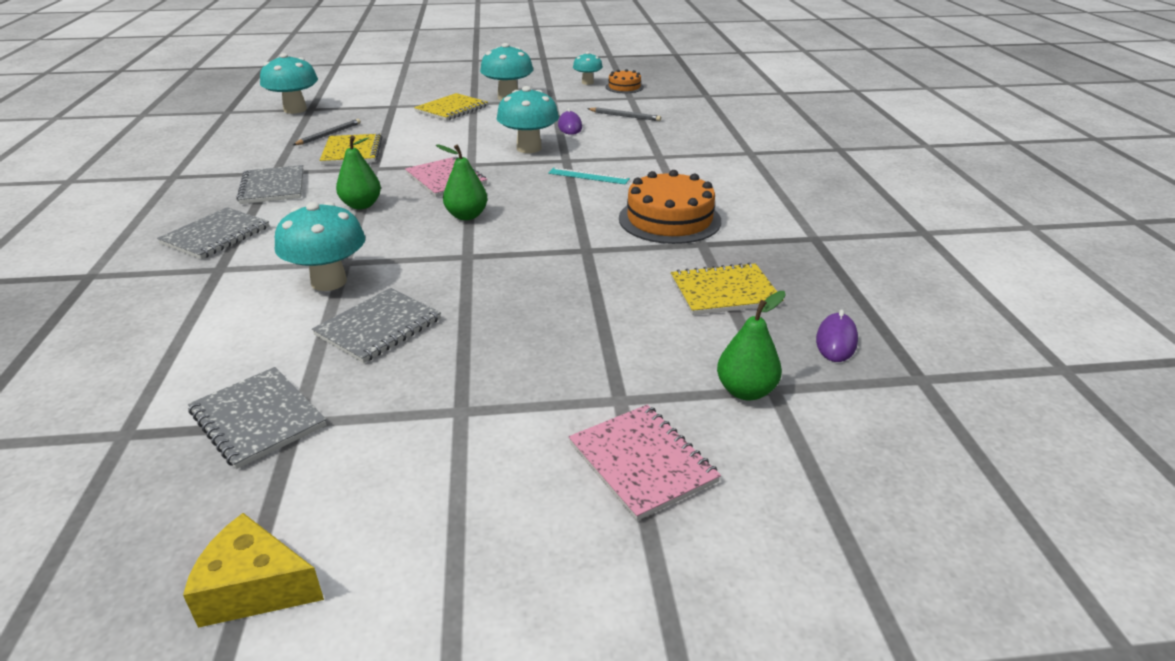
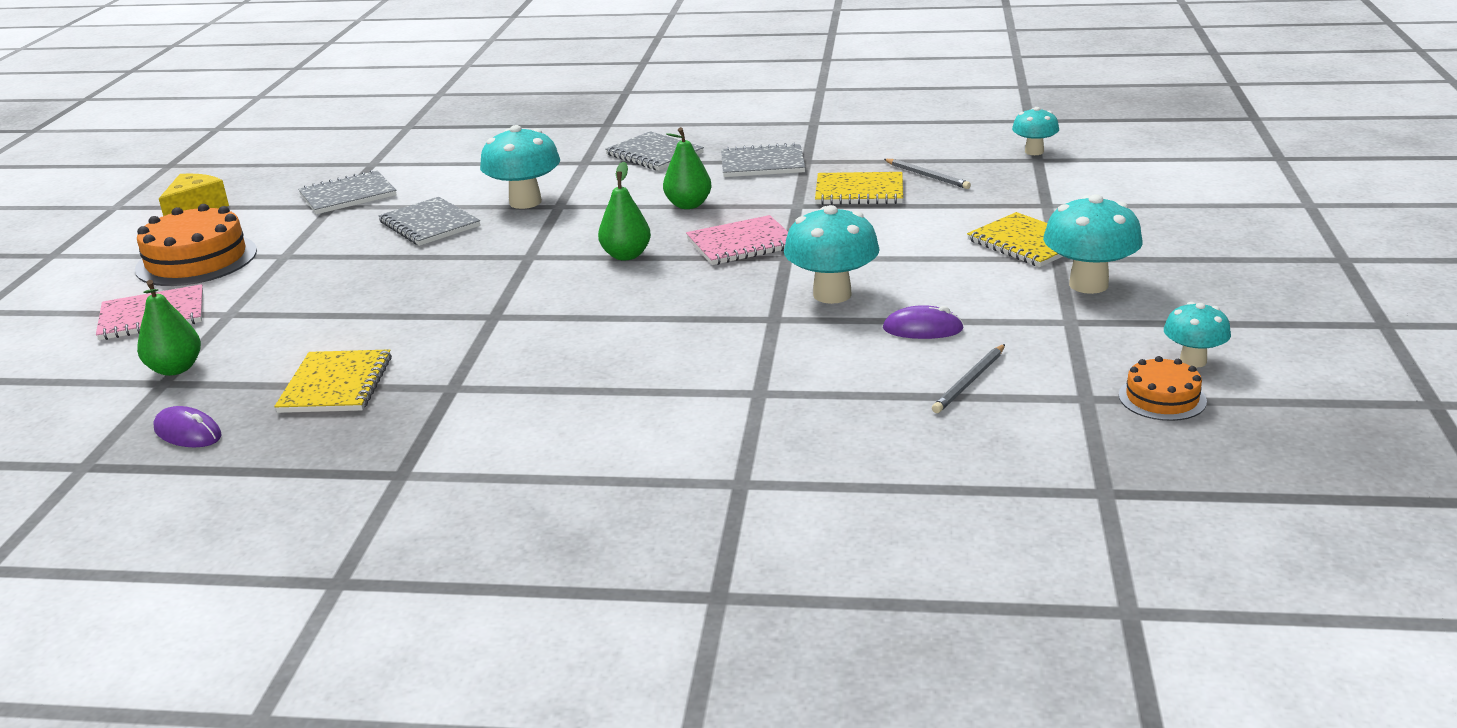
camera: 105 degrees right, 5 degrees down
turquoise mushroom [260,53,318,114] -> turquoise mushroom [1012,107,1059,155], size x0.60
turquoise ruler [548,167,630,184] -> none
orange cake [619,170,721,244] -> orange cake moved to [135,204,257,286]

